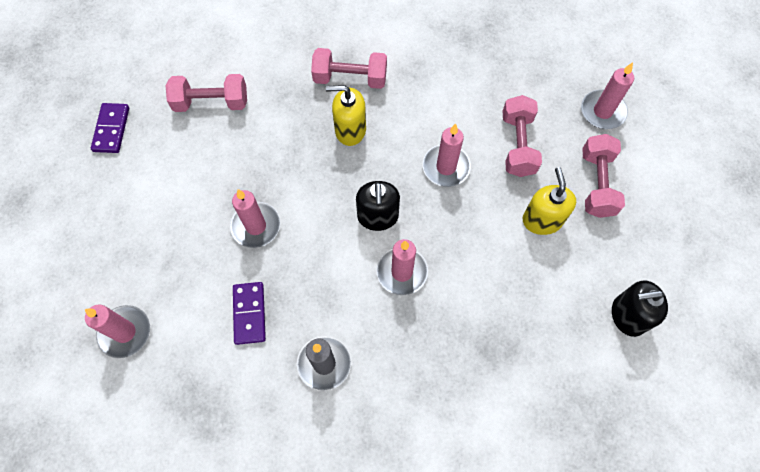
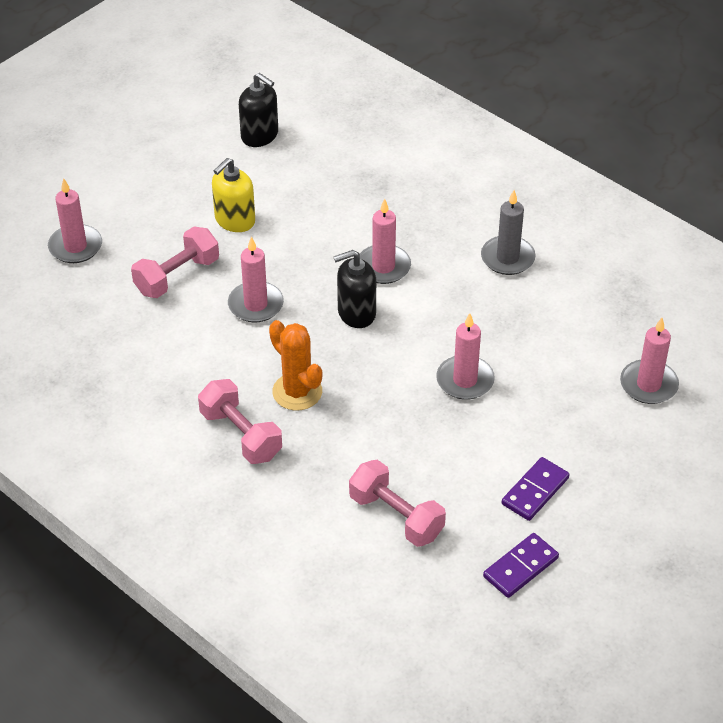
camera: 135 degrees left, 20 degrees down
purple domino [233,282,266,345] -> purple domino moved to [501,457,570,521]
yellow soap dispenser [326,85,366,146] -> orange cactus [269,320,322,411]
black soap dispenser [356,181,400,231] -> black soap dispenser turned 150 degrees counterclockwise [334,250,376,328]
pink dumbbell [582,134,625,218] -> none

